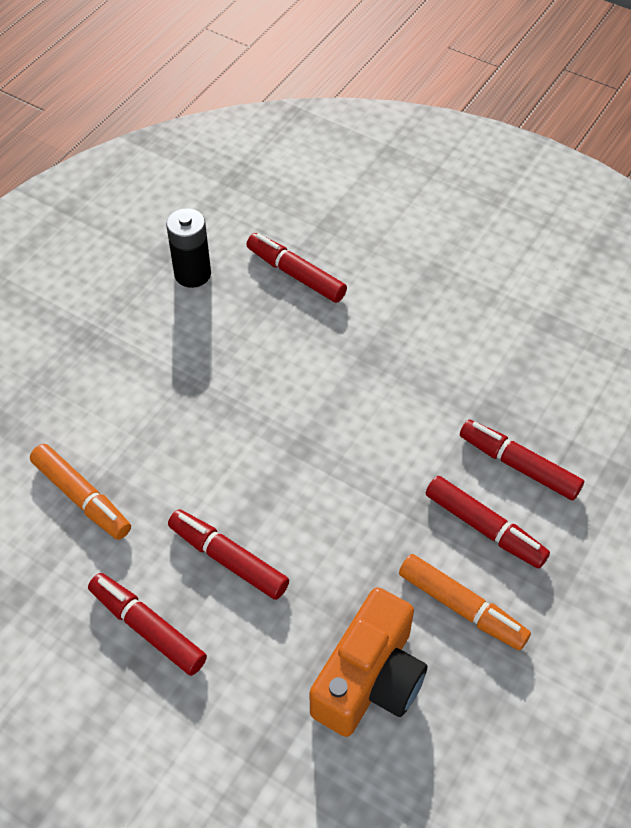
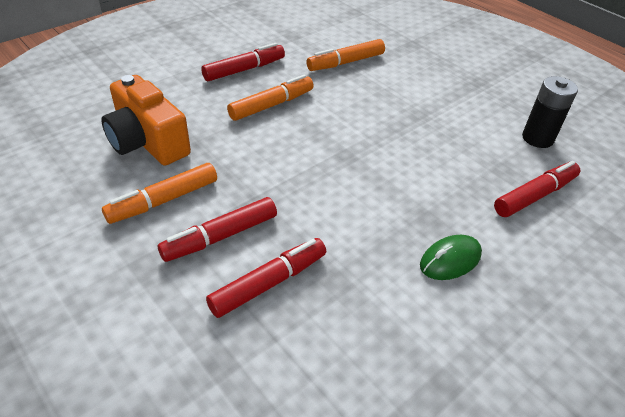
camera: 105 degrees right, 10 degrees down
red marker [168,509,289,600] -> orange marker [227,75,314,121]
none -> green mouse [420,235,482,280]

